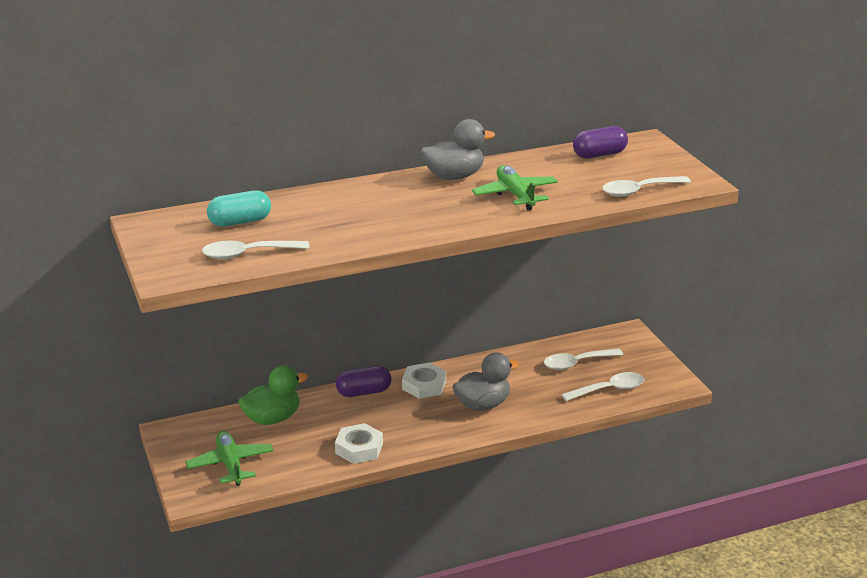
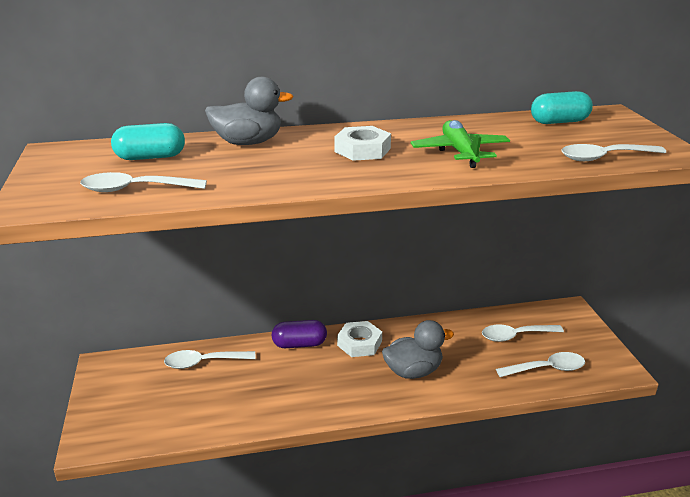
camera: 10 degrees right, 0 degrees up
green plane [185,431,273,486] -> none
green duck [238,365,308,425] -> white spoon [164,350,256,369]
white nut [335,423,383,464] -> white nut moved to [334,126,391,161]
grey duck [420,119,495,180] -> grey duck moved to [205,77,294,145]
purple capsule [573,126,628,158] -> turquoise capsule [531,91,593,124]

